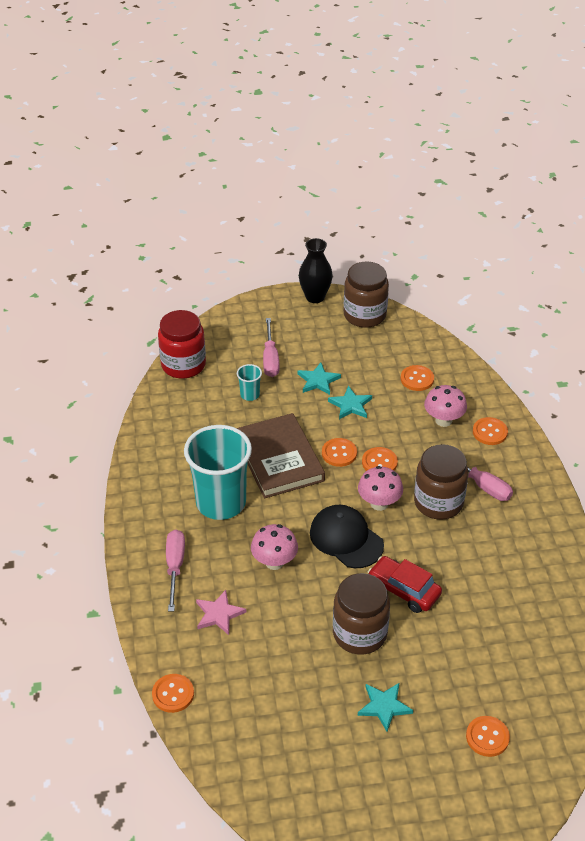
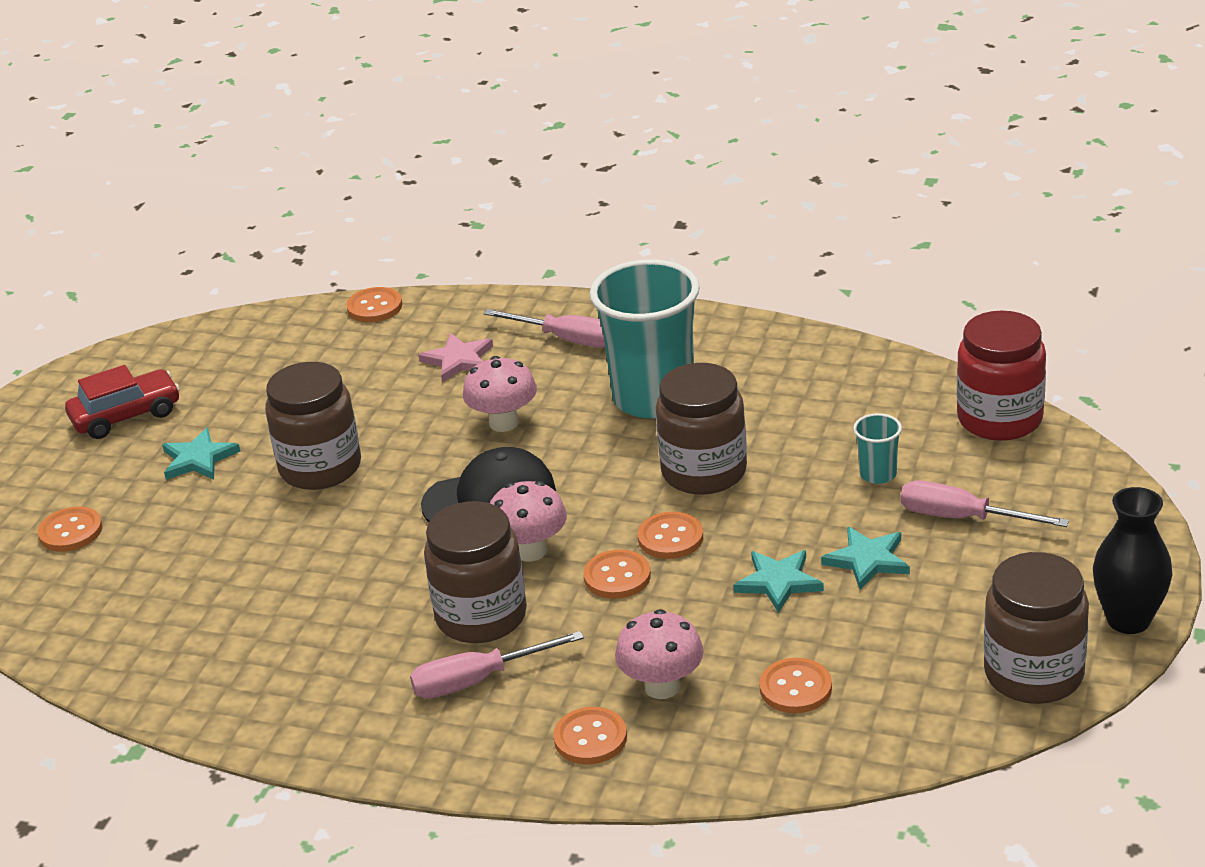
camera: 120 degrees right, 10 degrees down
brown book [237,413,325,498] -> brown jar [656,363,747,495]
red car [368,556,442,613] -> red car moved to [65,365,180,439]

